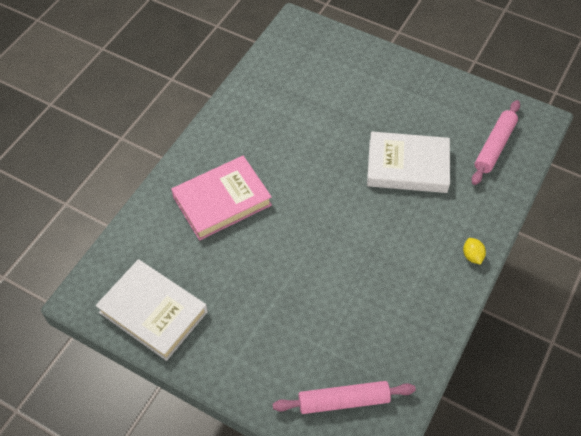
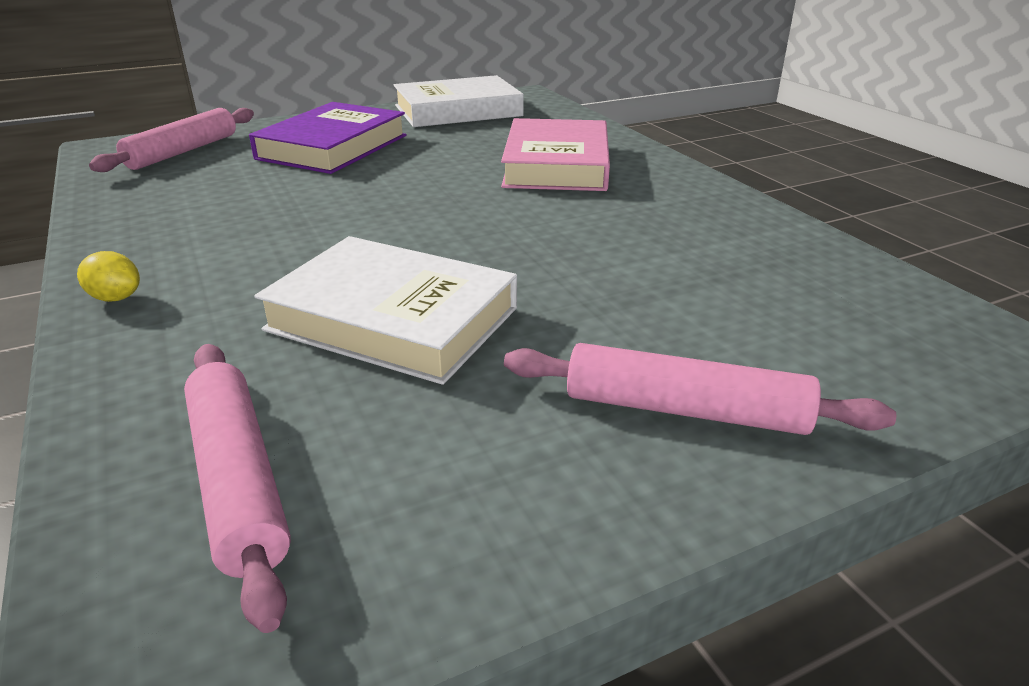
camera: 125 degrees right, 25 degrees down
white book [367,132,450,193] -> white book turned 75 degrees clockwise [254,236,517,385]
none -> purple book [249,102,407,174]
none -> pink rolling pin [504,343,896,435]

